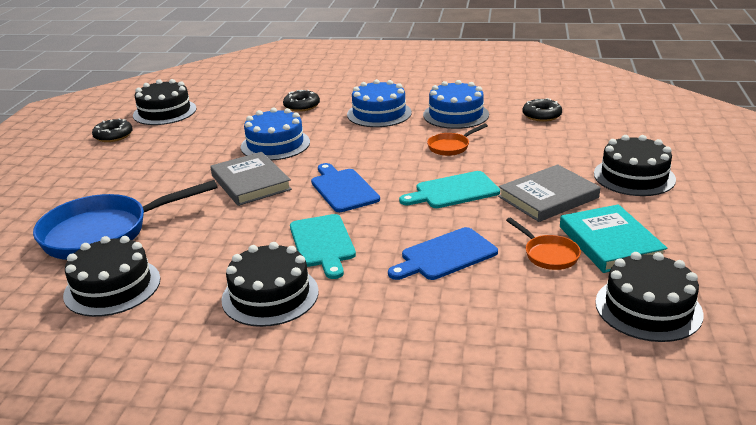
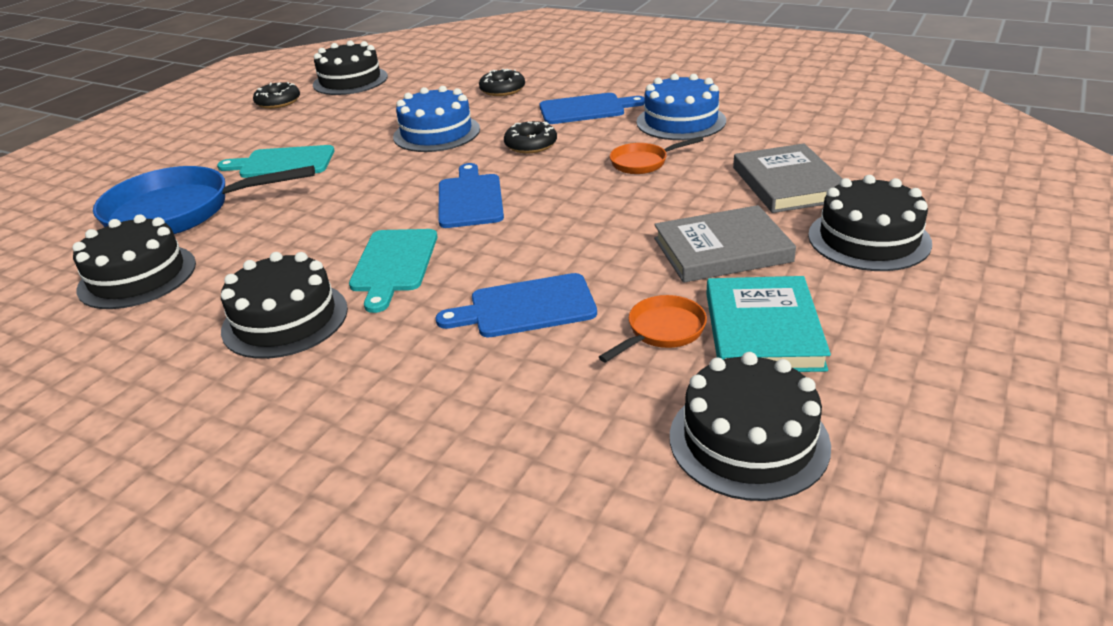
camera: 20 degrees right, 5 degrees up
grey book [210,152,292,206] -> grey book moved to [733,143,842,213]
blue cake [347,79,412,127] -> blue cutting board [539,93,645,124]
turquoise cutting board [399,171,500,208] -> turquoise cutting board moved to [217,145,335,178]
orange pan [506,217,581,270] -> orange pan turned 120 degrees counterclockwise [599,295,707,362]
black donut [523,98,562,122] -> black donut moved to [504,121,557,154]

